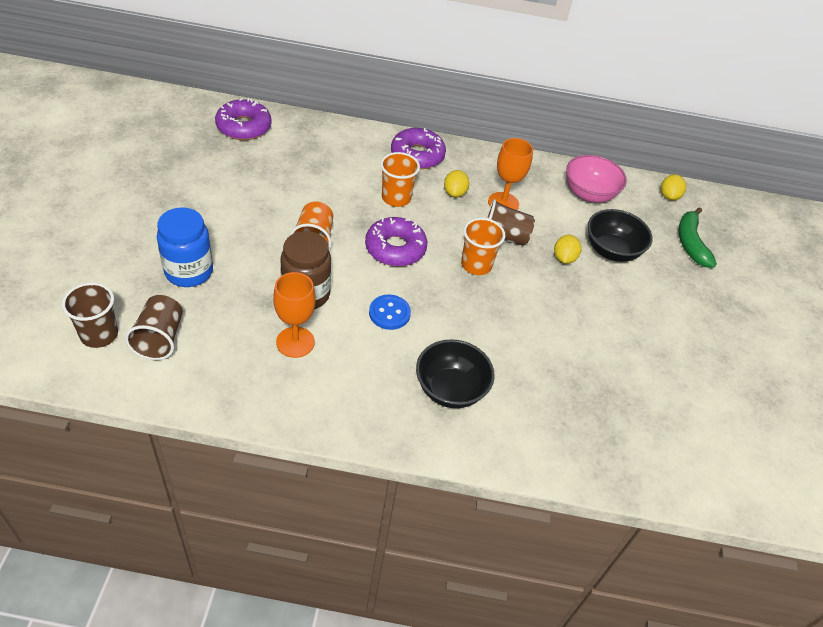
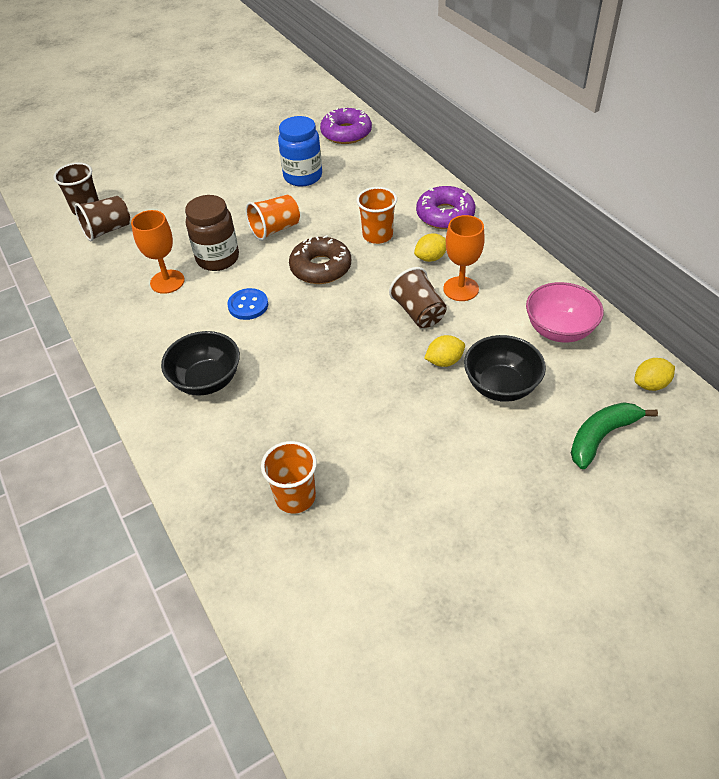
camera: 60 degrees right, 0 degrees up
blue jar [157,208,213,287] -> blue jar moved to [278,116,322,187]
purple donut [365,217,427,267] -> brown donut [289,235,351,284]
orange cup [461,218,505,275] -> orange cup moved to [261,441,317,513]

